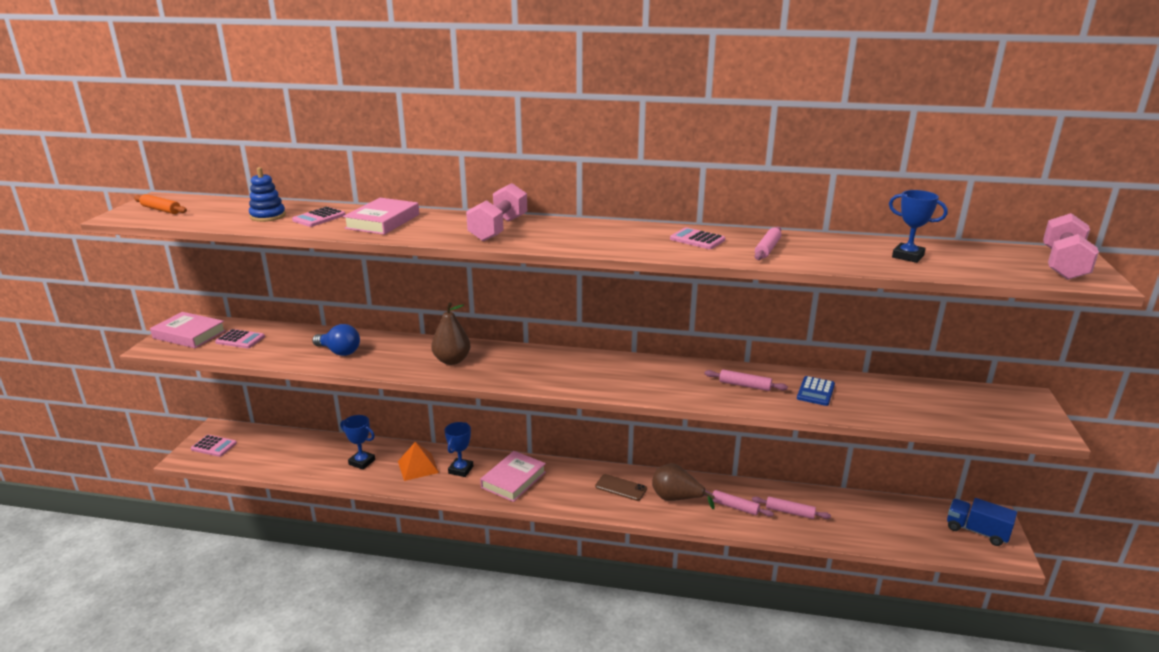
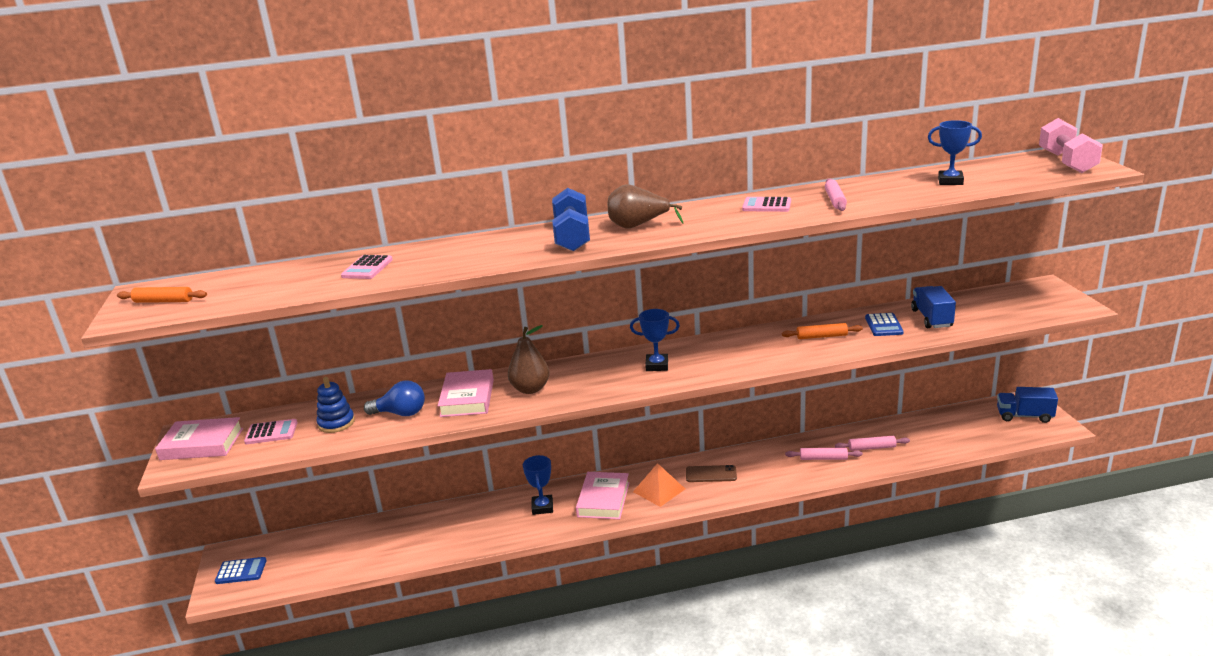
camera: 20 degrees left, 0 degrees up
pink calculator [191,435,237,457] -> blue calculator [215,557,267,584]
blue stacking toy [249,167,286,222] -> blue stacking toy moved to [316,377,355,433]
blue trophy [340,415,375,470] -> blue trophy moved to [630,309,680,371]
pink book [343,198,419,235] -> pink book moved to [438,369,494,417]
orange pyramid [398,442,439,481] -> orange pyramid moved to [633,463,685,507]
pink dumbbell [466,183,527,241] -> blue dumbbell [552,188,590,251]
brown pear [652,464,715,509] -> brown pear moved to [608,184,684,229]
pink rolling pin [705,369,788,391] -> orange rolling pin [782,323,863,339]
none -> blue truck [911,286,956,328]

